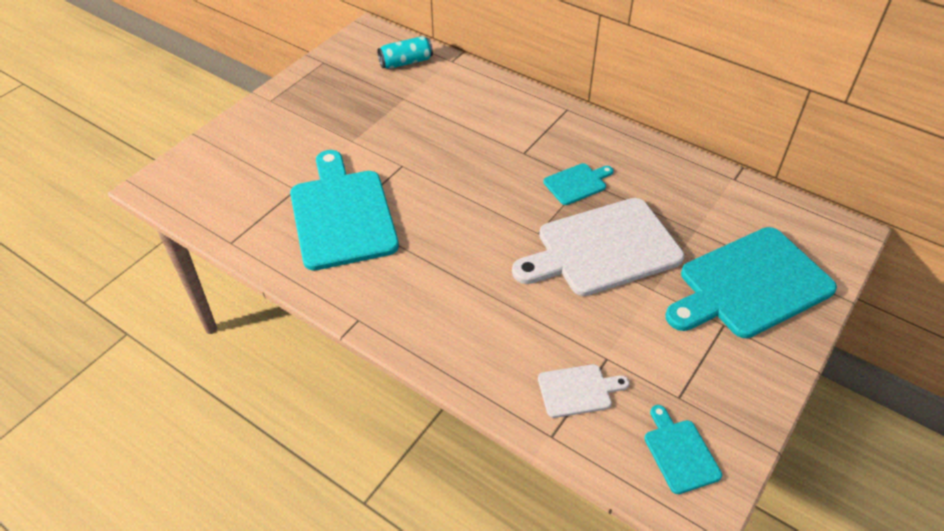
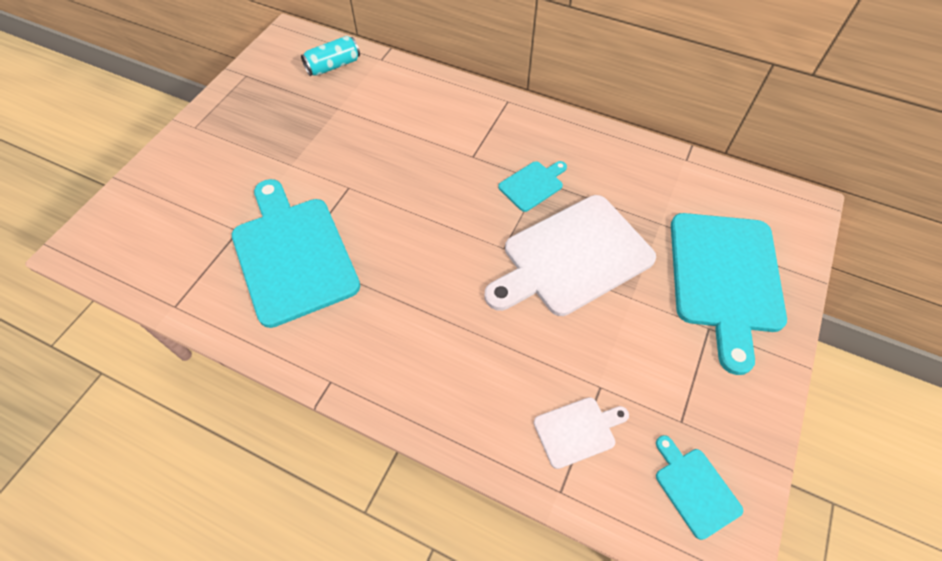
camera: 10 degrees left, 10 degrees up
turquoise cutting board [665,227,837,338] -> turquoise cutting board turned 45 degrees counterclockwise [671,213,787,375]

